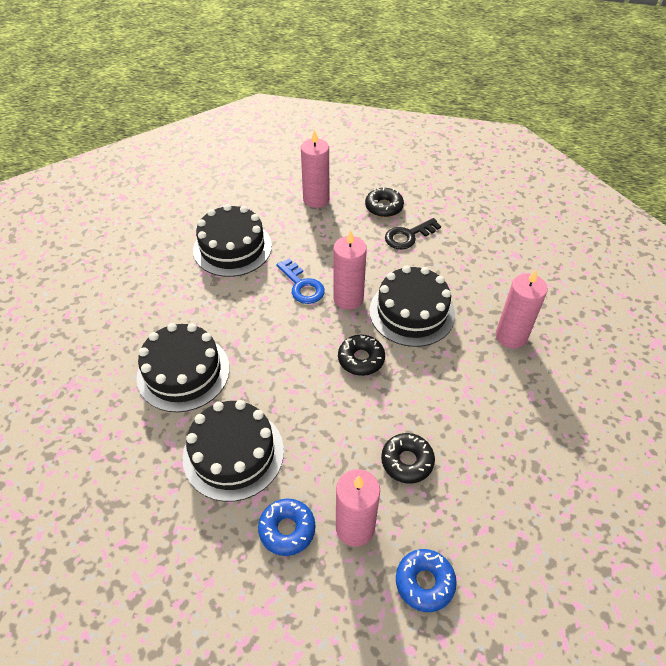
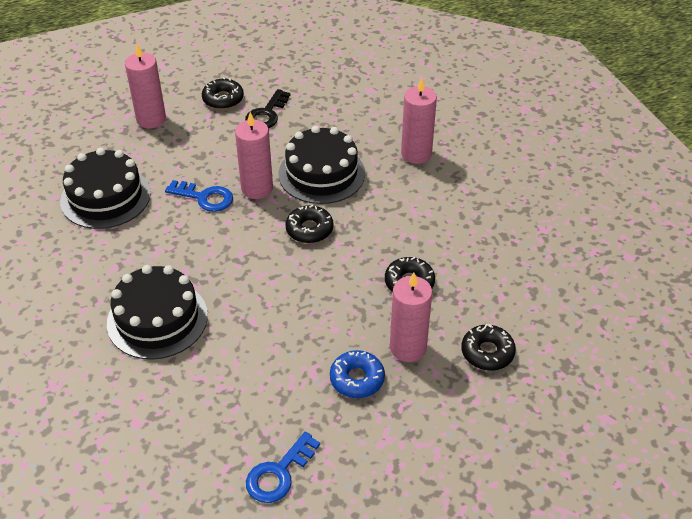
camera: 35 degrees left, 5 degrees down
black cake [182,400,284,502] -> none
blue donut [396,549,457,612] -> black donut [461,324,516,371]
none -> blue key [246,431,320,503]

